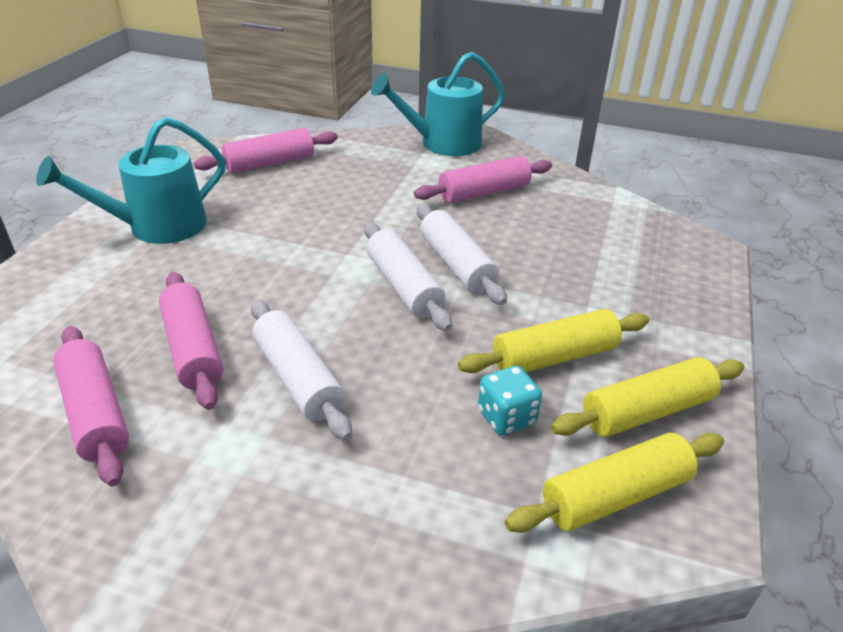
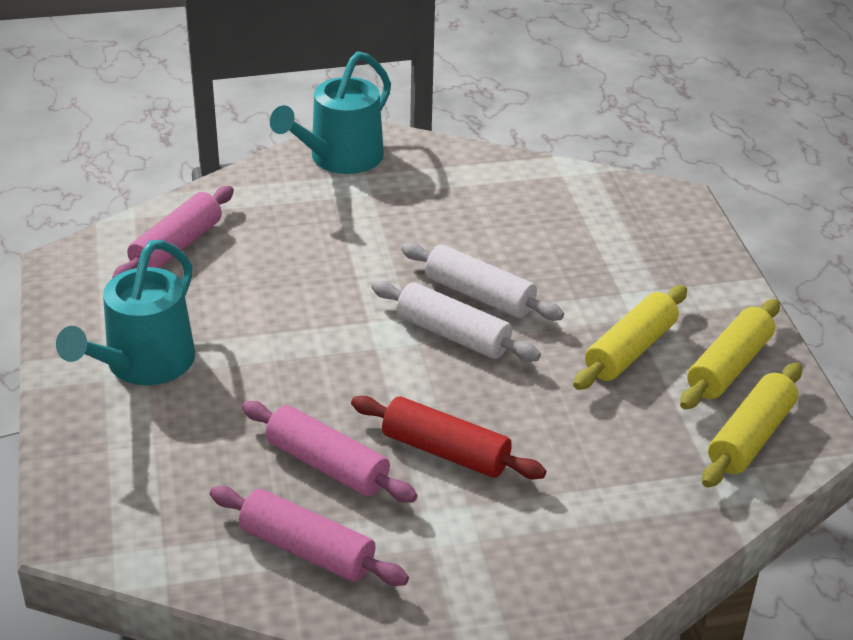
camera: 30 degrees left, 0 degrees up
white rolling pin [250,300,352,441] -> red rolling pin [351,396,546,479]
pink rolling pin [414,156,552,203] -> none
turquoise dice [478,366,542,436] -> none

